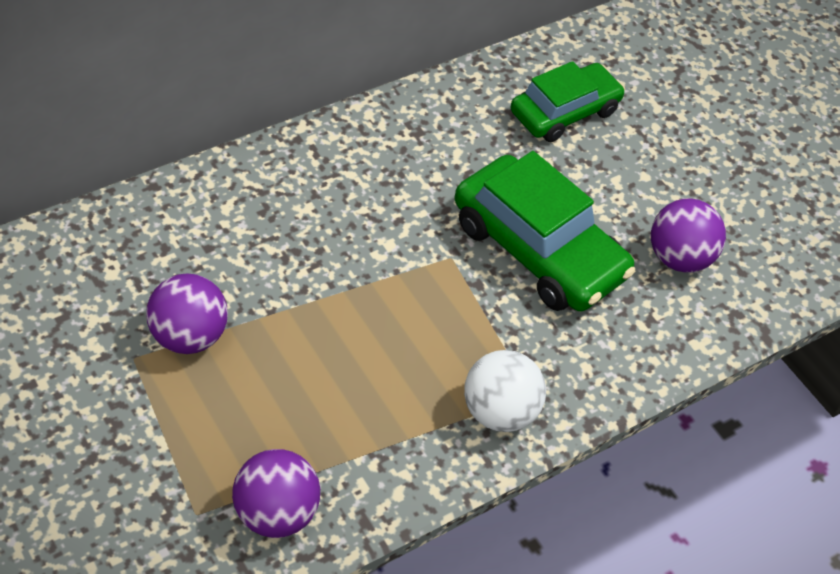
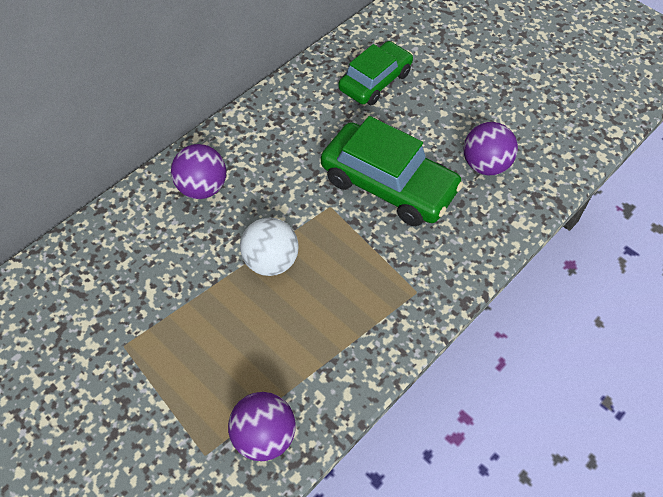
camera: 10 degrees left, 5 degrees up
purple ball [146,273,228,354] -> purple ball moved to [171,144,226,199]
white ball [464,350,546,432] -> white ball moved to [240,218,299,276]

